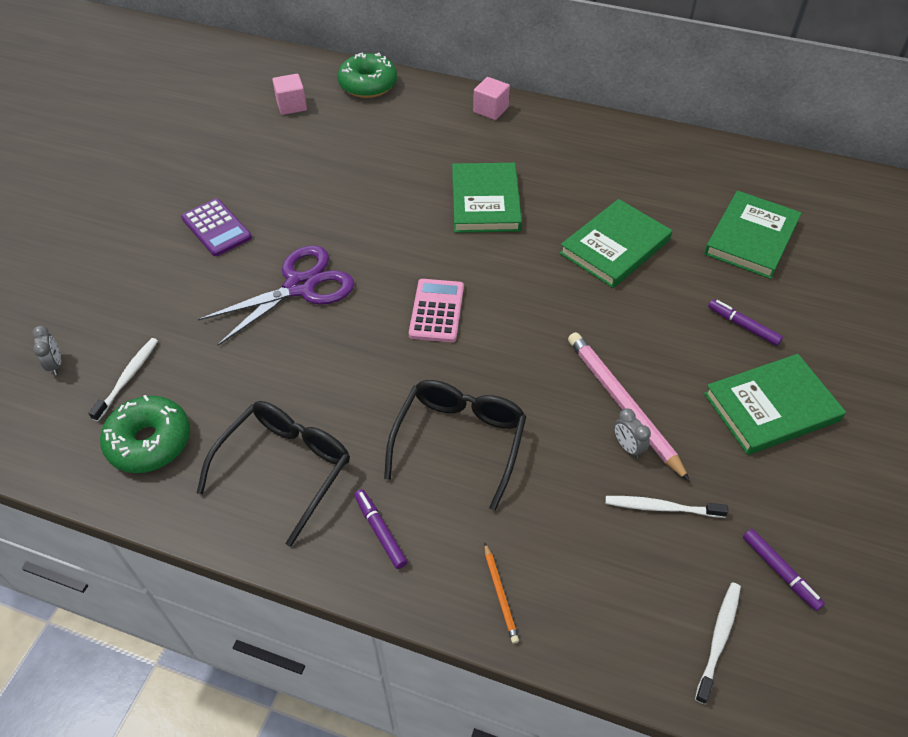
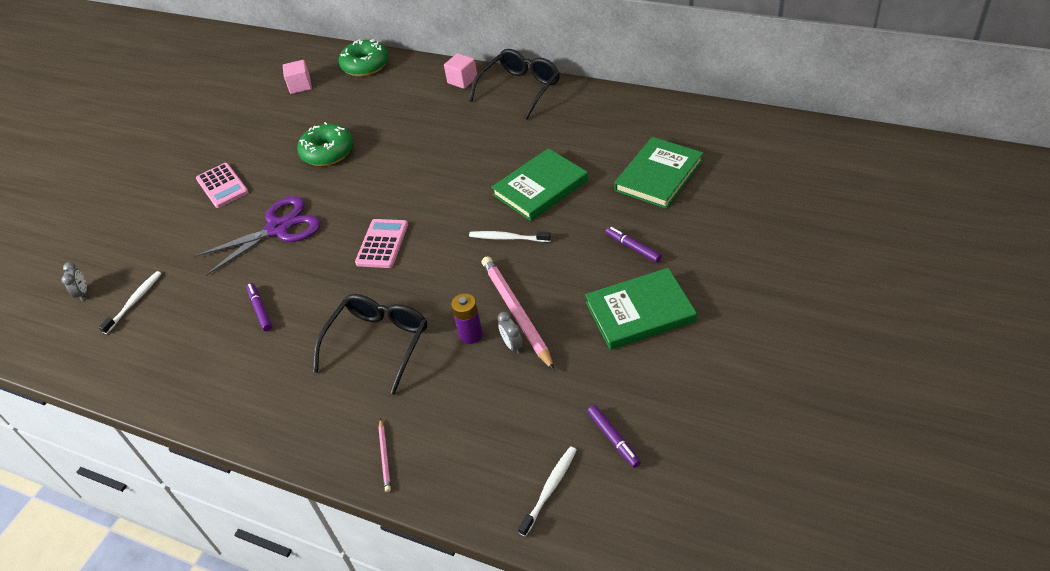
camera: 10 degrees right, 5 degrees down
green donut [100,395,190,473] -> green donut moved to [297,122,353,166]
purple calculator [181,198,252,256] -> pink calculator [196,163,248,208]
black glasses [197,401,350,547] -> black glasses moved to [469,49,560,120]
purple marker [354,489,407,569] -> purple marker moved to [246,283,272,331]
green book [452,163,522,233] -> none
orange pencil [484,543,519,644] -> pink pencil [378,418,391,492]
white toothbrush [605,496,728,518] -> white toothbrush moved to [469,231,551,242]
none -> purple battery [451,293,483,344]

